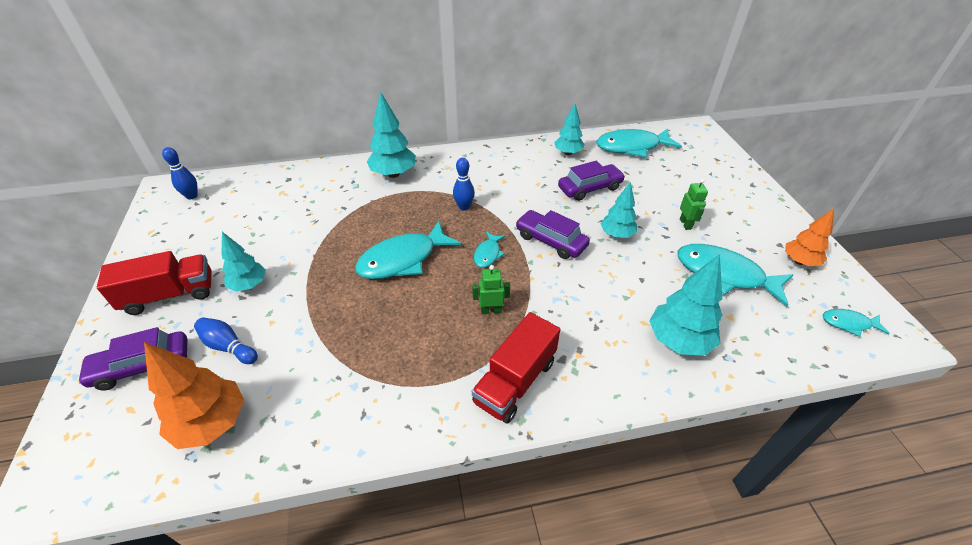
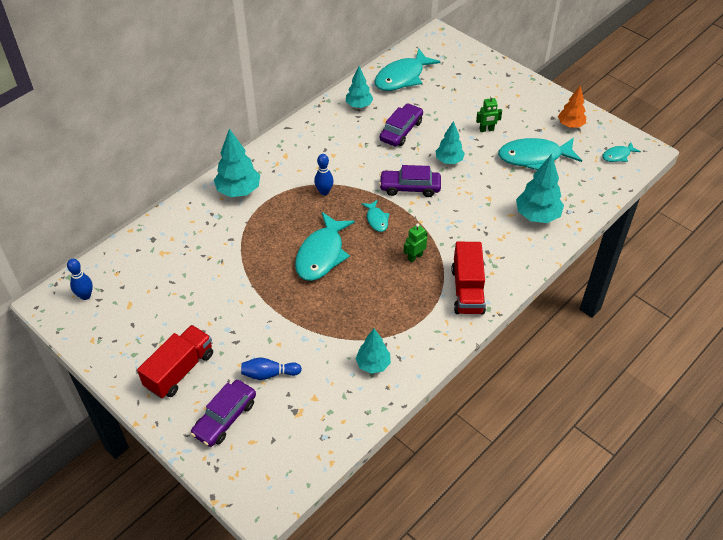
camera: 35 degrees left, 5 degrees up
orange tree [144,342,244,449] -> none
turquoise tree [222,232,266,292] -> turquoise tree moved to [356,329,391,374]
green robot [680,179,708,230] -> green robot turned 120 degrees clockwise [476,95,502,132]

